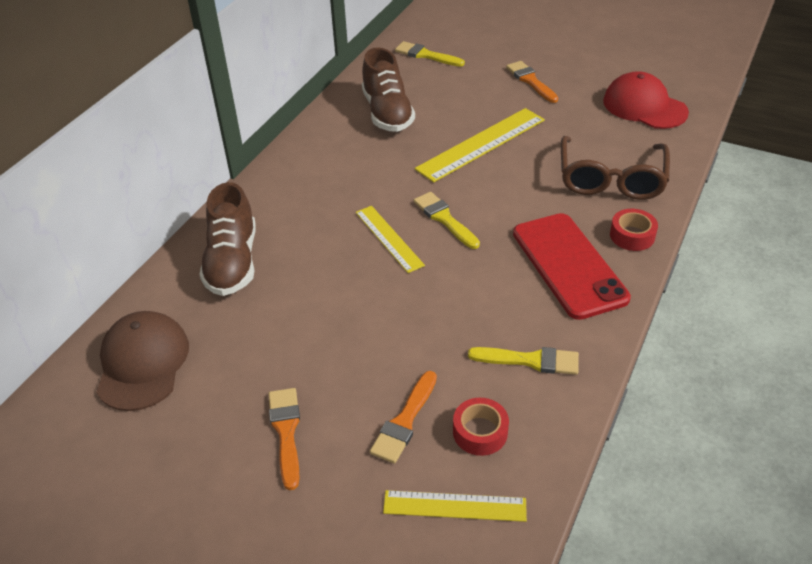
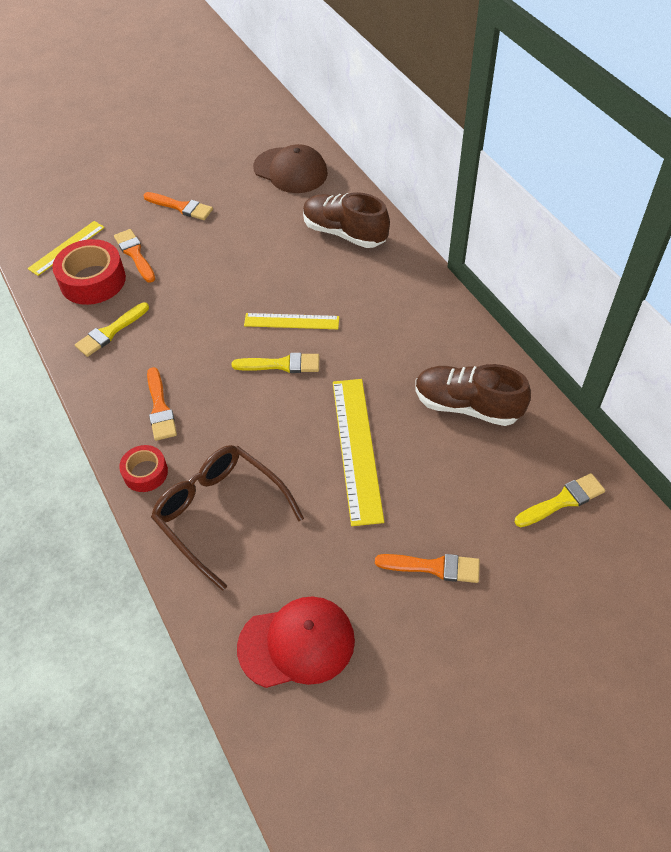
camera: 125 degrees right, 10 degrees up
red tape [453,398,509,456] -> red tape [52,239,126,305], size x1.75
red phone [513,213,631,320] -> orange brush [147,367,177,441]

